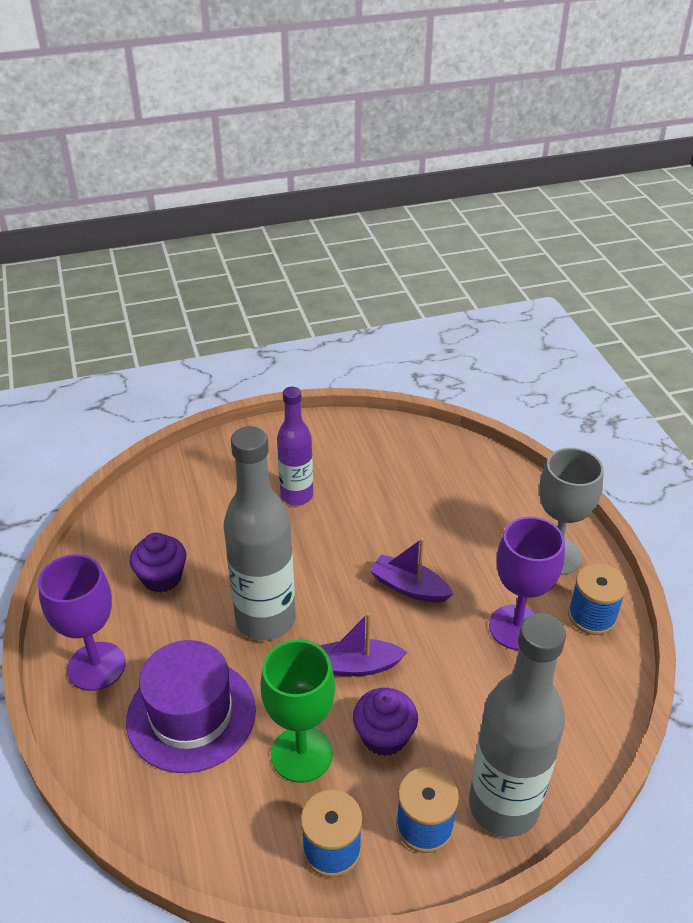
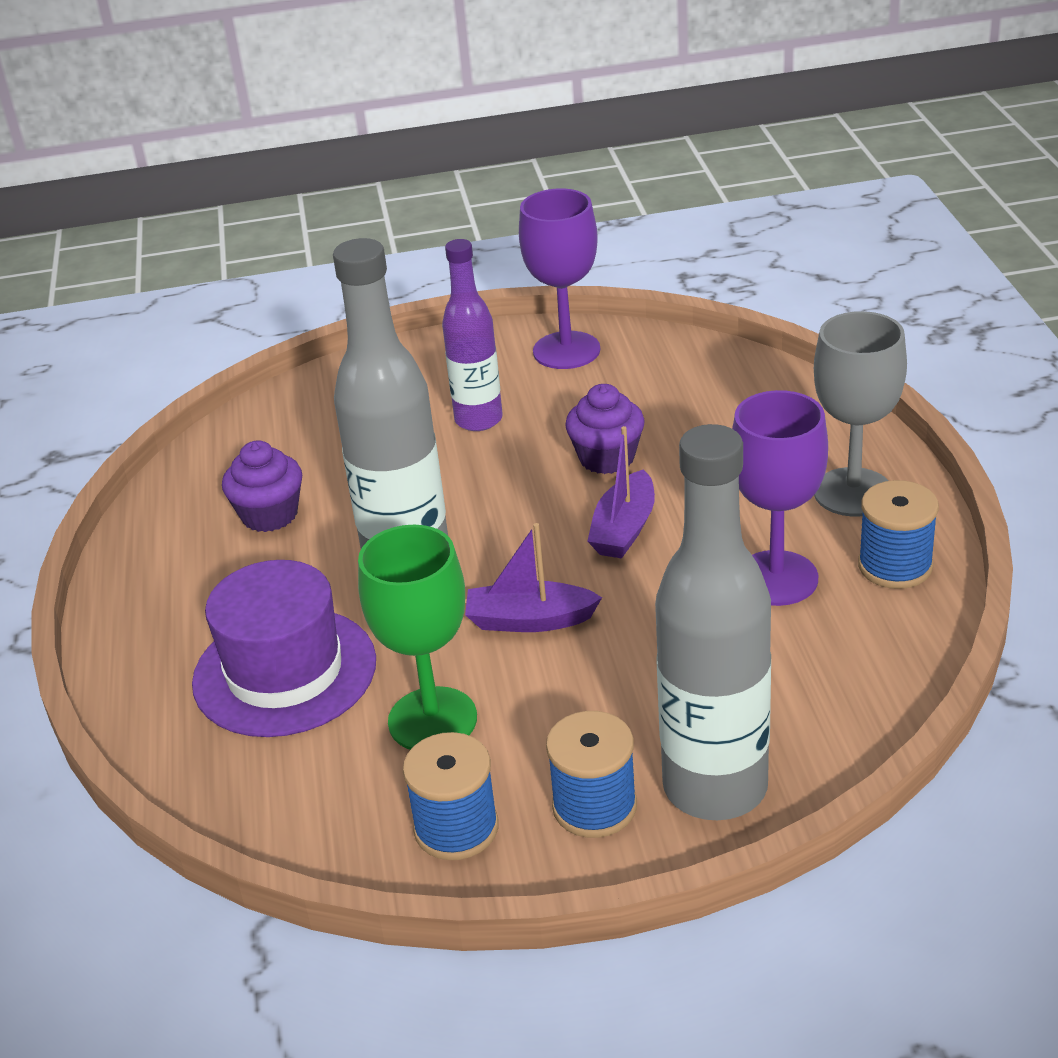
camera: 10 degrees right, 5 degrees down
purple goblet [38,554,126,691] -> purple goblet moved to [519,188,600,369]
purple cupcake [353,688,418,756] -> purple cupcake moved to [565,384,645,474]
purple boat [370,538,453,603] -> purple boat turned 105 degrees counterclockwise [587,426,655,558]

